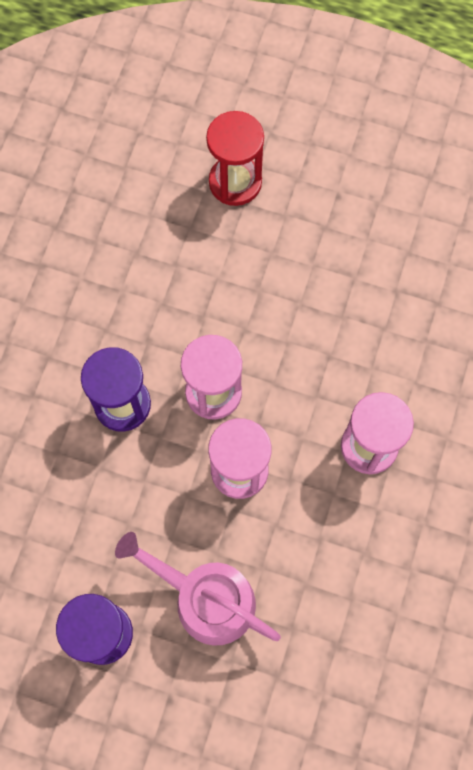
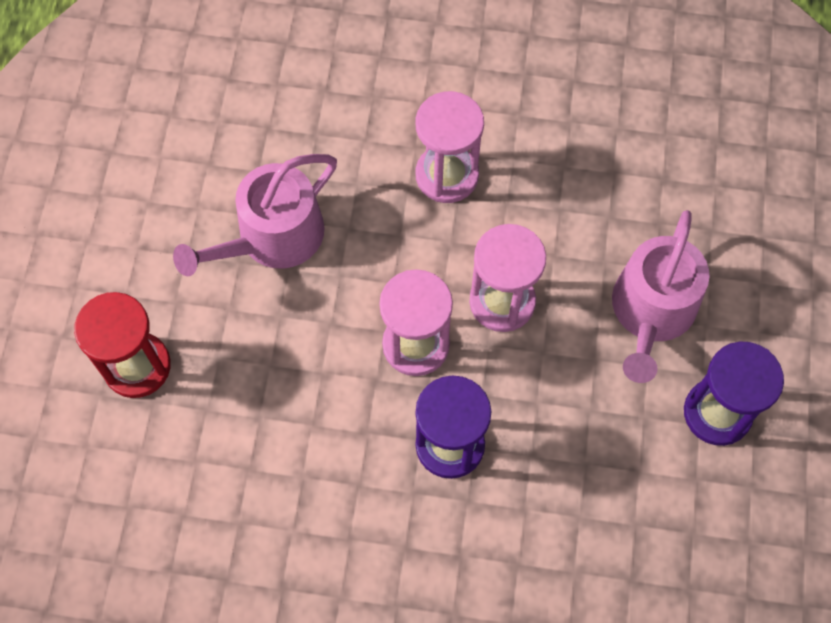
camera: 100 degrees left, 5 degrees down
none -> pink watering can [173,154,337,276]

